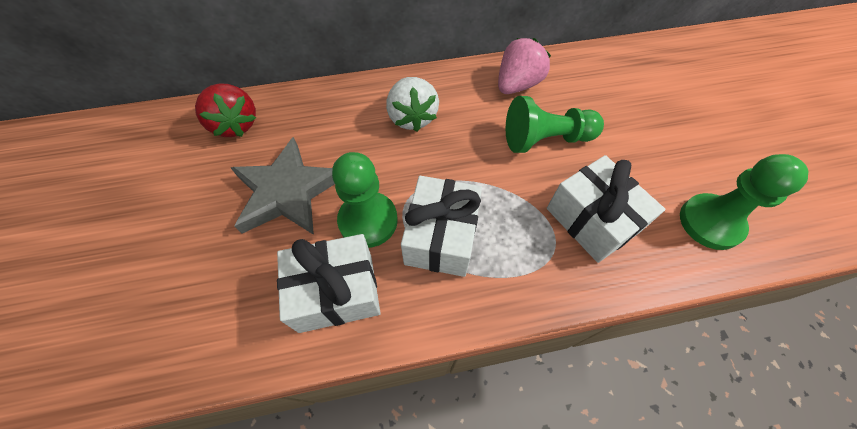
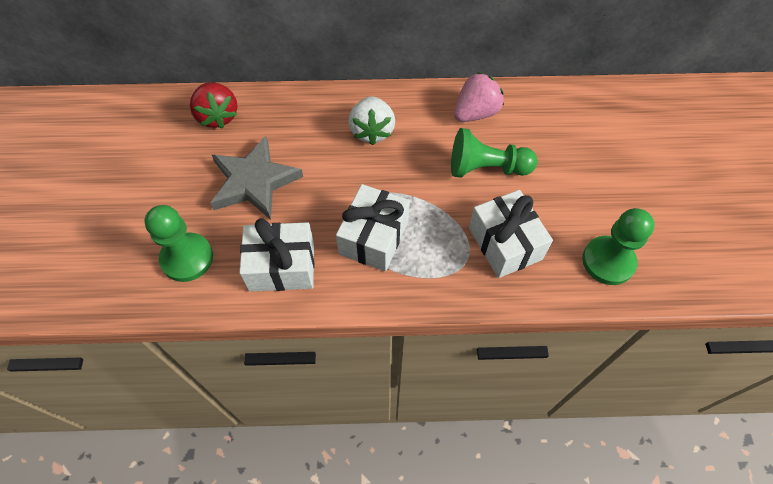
camera: 10 degrees right, 0 degrees up
green pawn [332,152,398,248] -> green pawn moved to [144,205,213,282]

